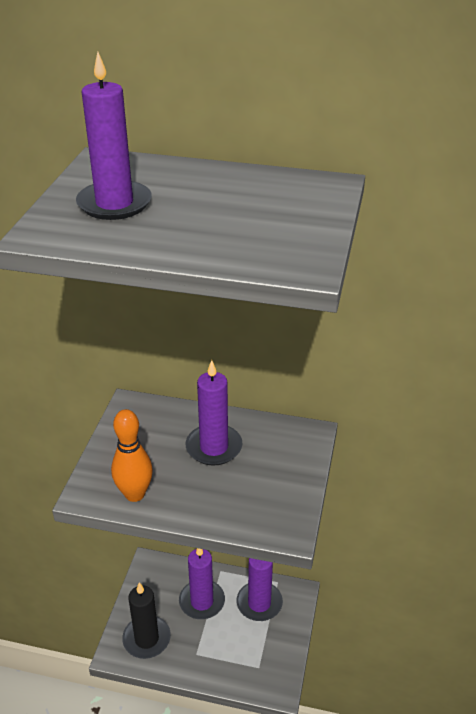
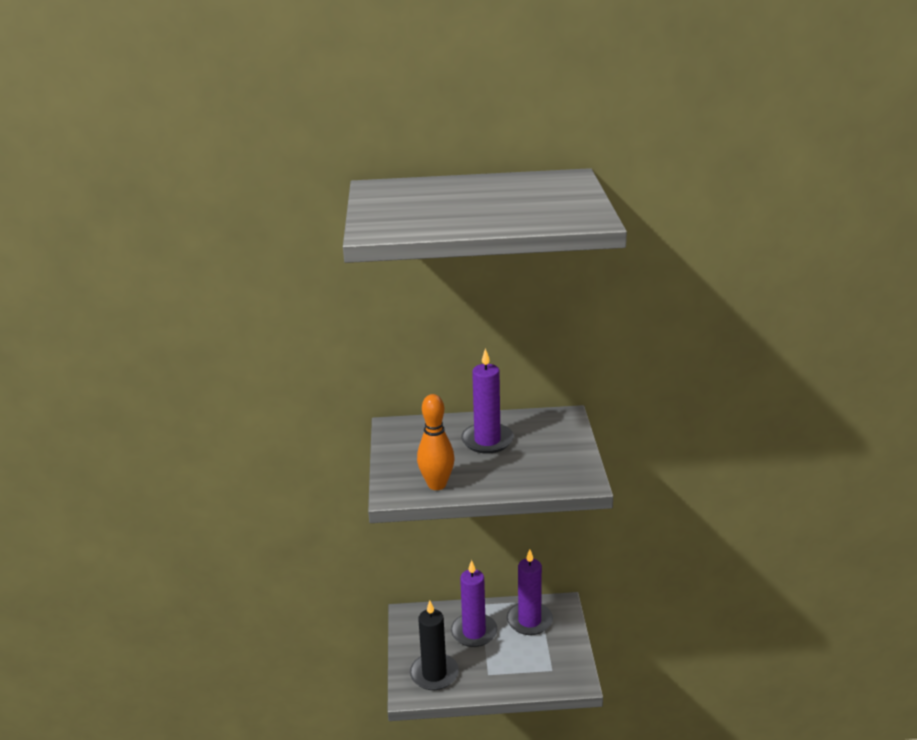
camera: 15 degrees left, 10 degrees down
purple candle [76,52,152,220] -> none

